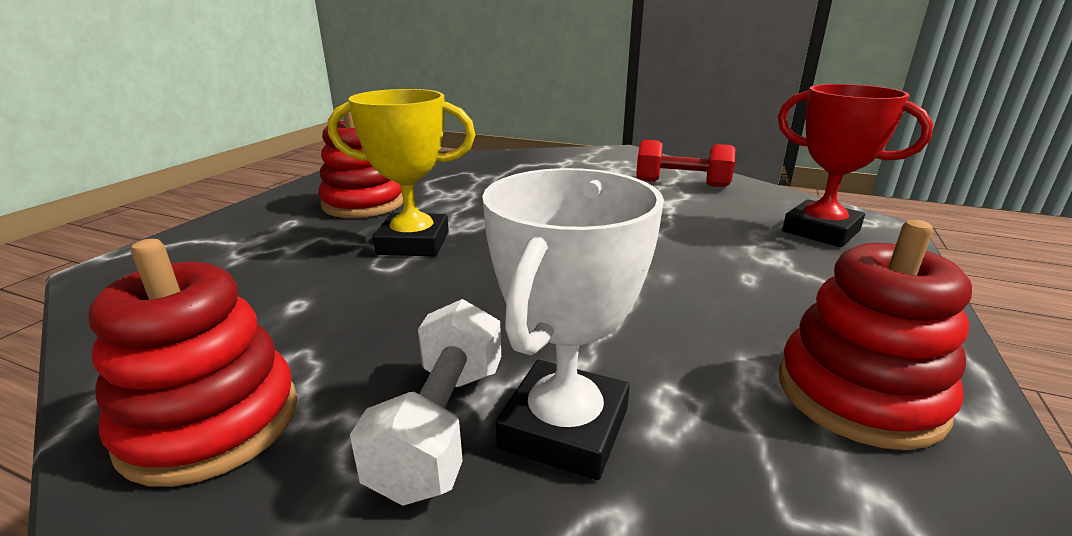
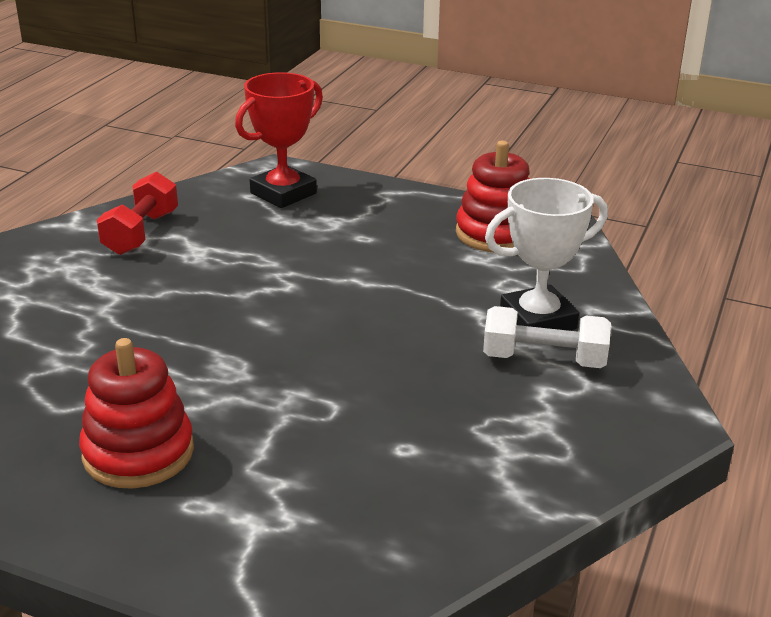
camera: 90 degrees left, 5 degrees up
red stacking toy [88,239,298,487] -> none
yellow trophy [328,89,475,256] -> none
white trophy [482,168,664,480] -> white trophy turned 45 degrees counterclockwise [485,178,608,331]

